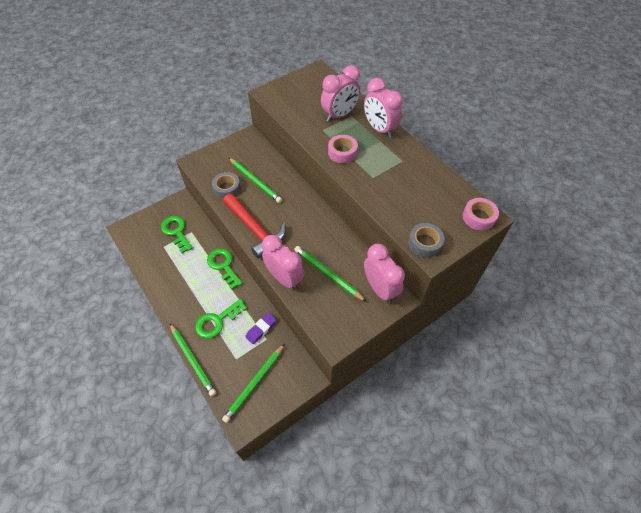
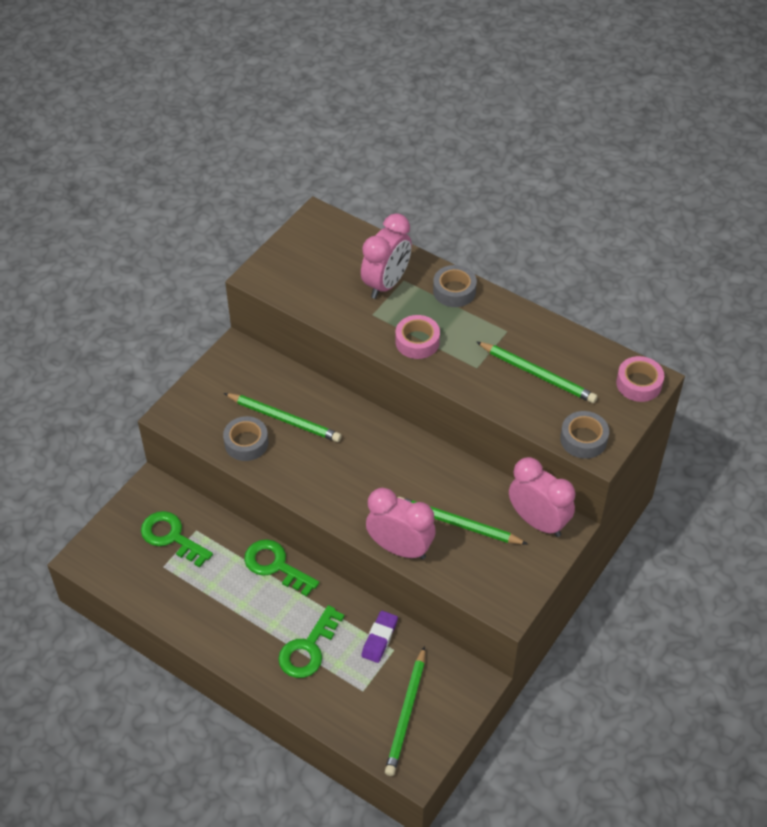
camera: 20 degrees left, 5 degrees down
green pencil [170,324,216,396] -> green pencil moved to [476,341,598,403]
red hammer [223,194,286,259] -> none
pink clock [364,78,403,138] -> grey tape [433,265,477,307]

